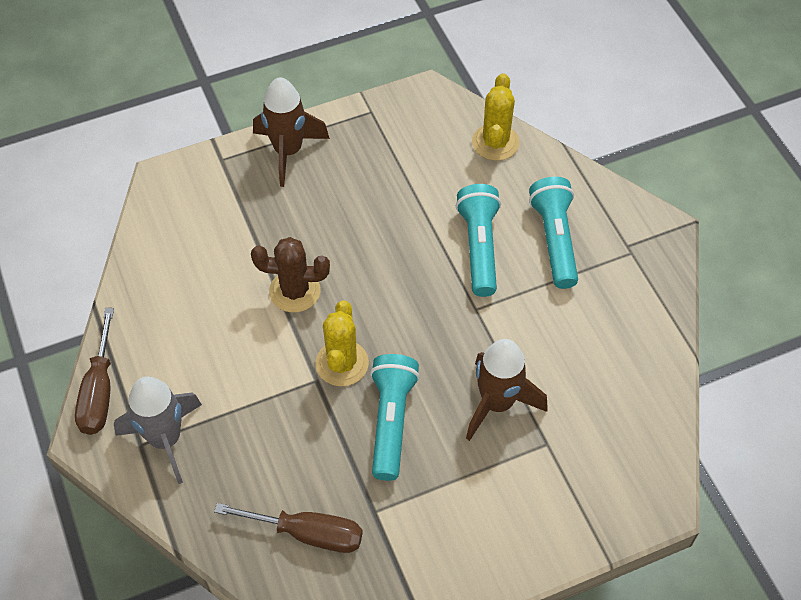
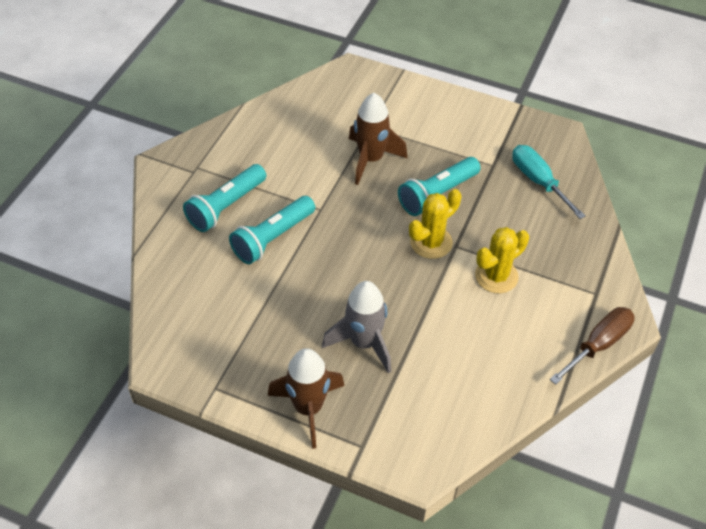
camera: 135 degrees left, 5 degrees down
grey rocket [114,376,202,484] -> grey rocket moved to [322,281,391,374]
brown screwdriver [214,503,363,553] -> turquoise screwdriver [512,145,585,219]
brown cactus [251,237,330,313] -> none
yellow cactus [472,73,520,161] -> yellow cactus moved to [475,227,529,293]

